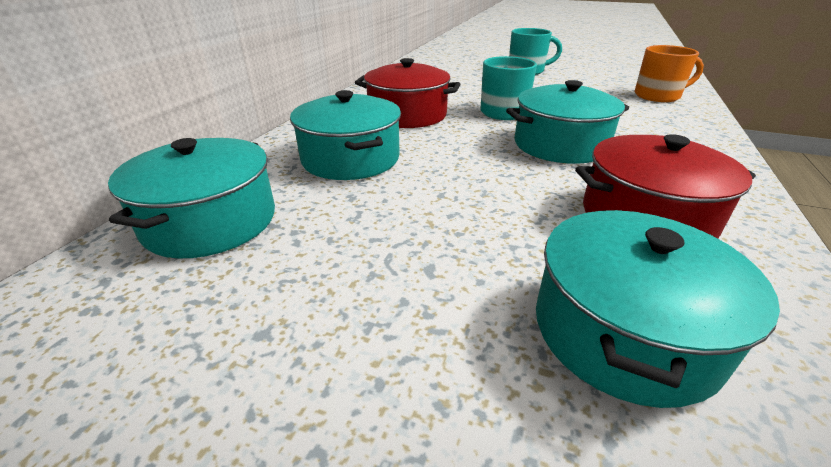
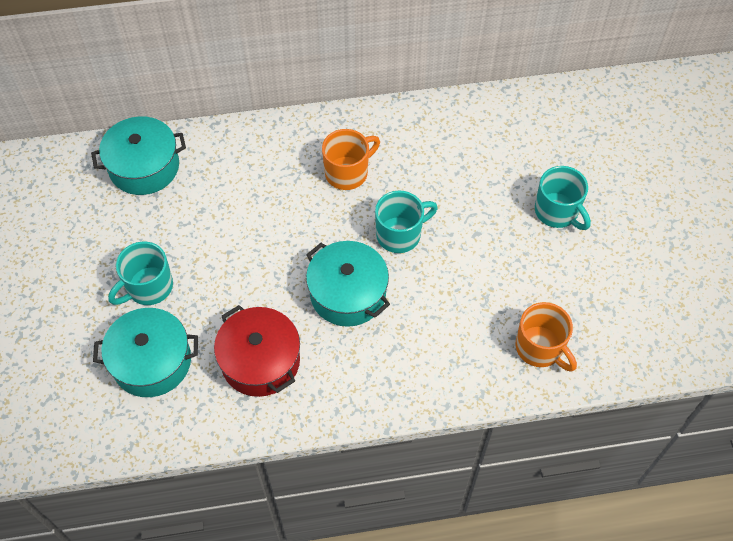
camera: 60 degrees right, 25 degrees up
turquoise pot [290,90,401,180] -> none
red pot [355,58,460,128] -> orange mug [322,129,380,190]
none -> turquoise mug [108,242,173,305]

